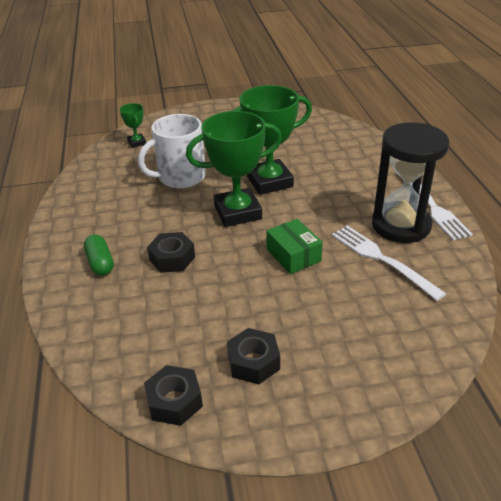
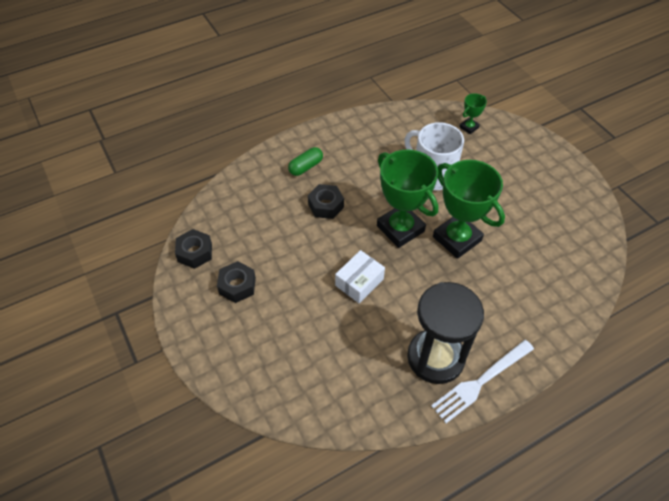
camera: 70 degrees right, 15 degrees up
green box [266,219,323,274] -> white box [335,250,385,303]
white fork [332,225,446,301] -> none

